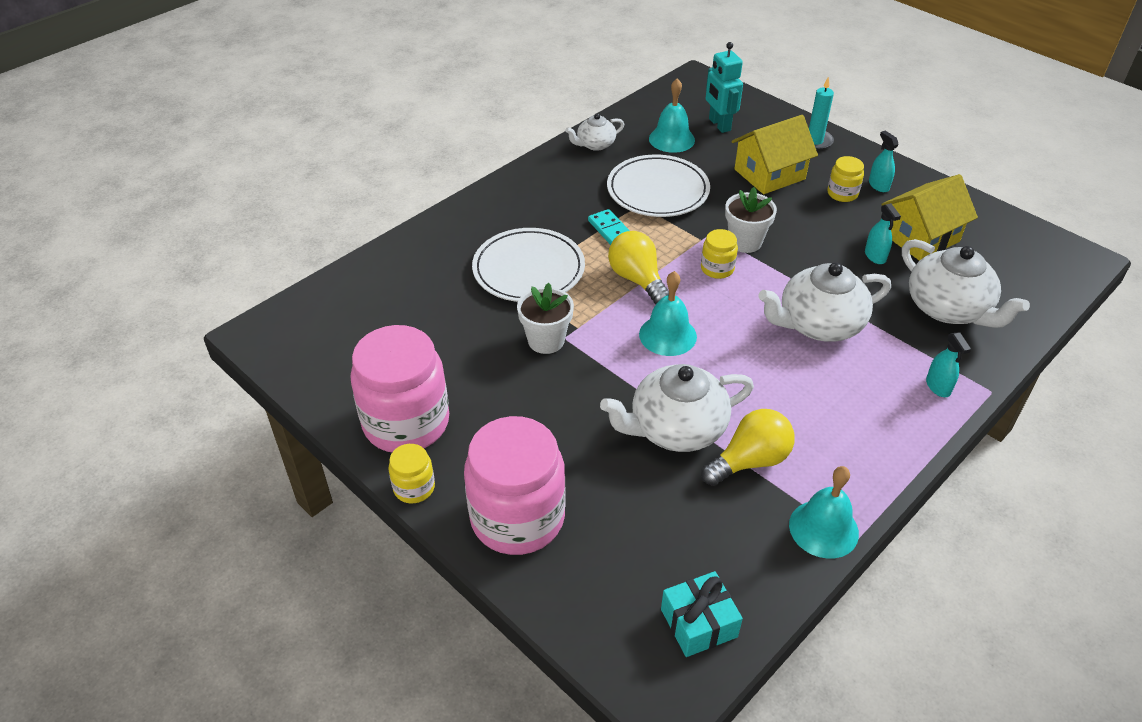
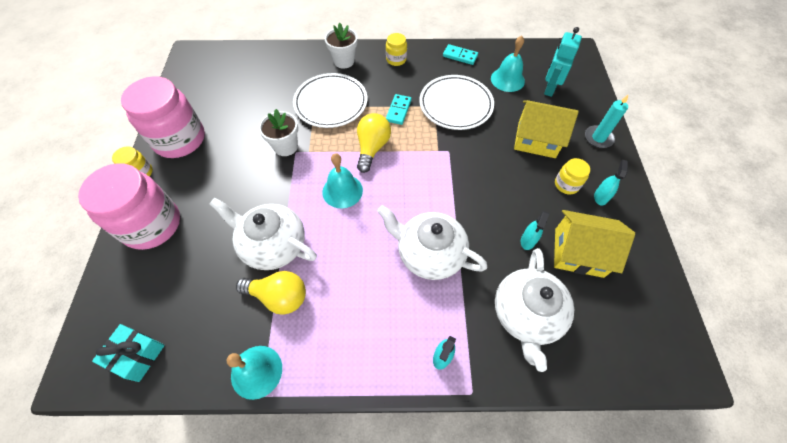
camera: 45 degrees right, 15 degrees up
white teapot [565,113,625,151] -> turquoise domino [443,44,478,65]
yellow jar [701,229,738,279] -> yellow jar moved to [386,33,407,66]
white flower pot [725,187,777,253] -> white flower pot moved to [324,23,358,68]

